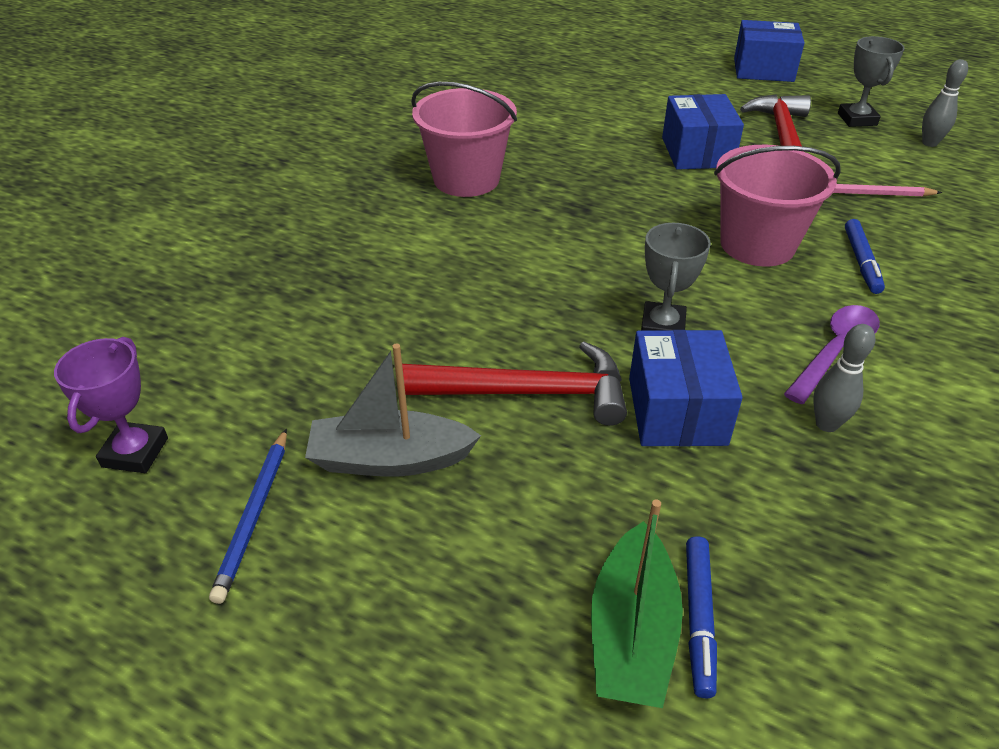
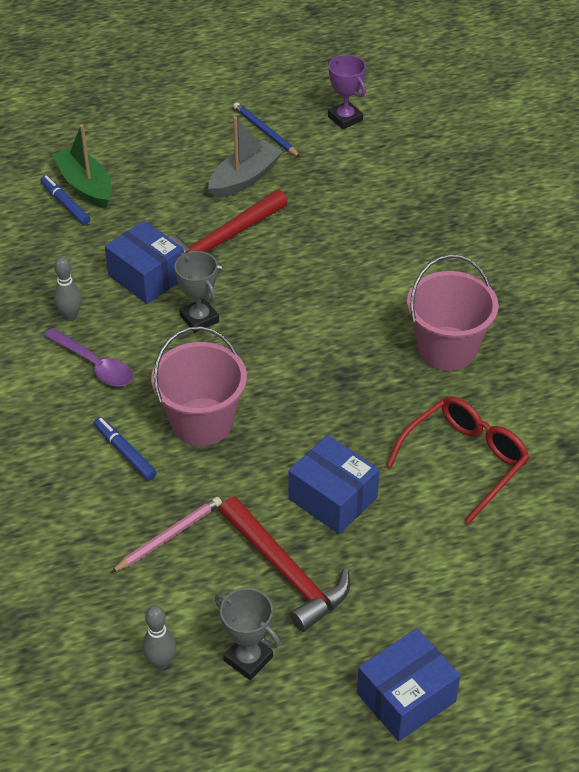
camera: 135 degrees right, 5 degrees up
purple spoon [784,305,880,404] -> purple spoon turned 45 degrees counterclockwise [44,328,133,387]
none -> red glasses [386,396,529,524]

